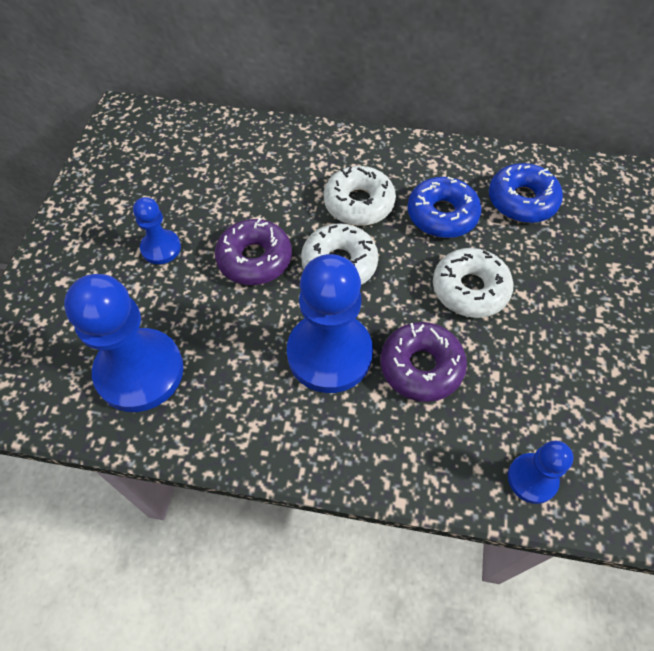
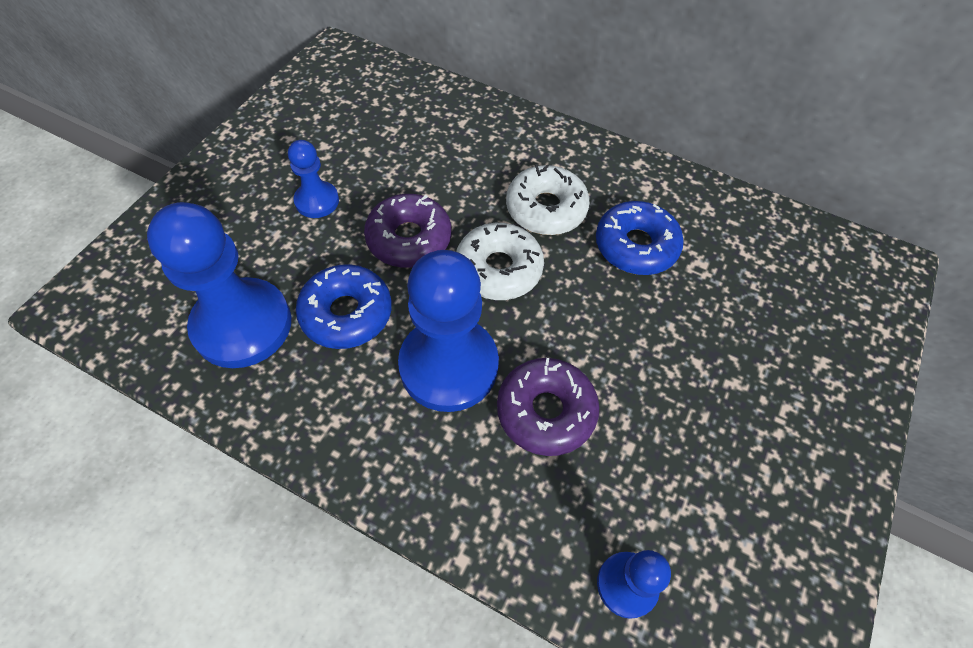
camera: 15 degrees right, 0 degrees up
white donut [433,248,513,318] -> none
blue donut [489,163,563,223] -> blue donut moved to [296,264,392,349]

